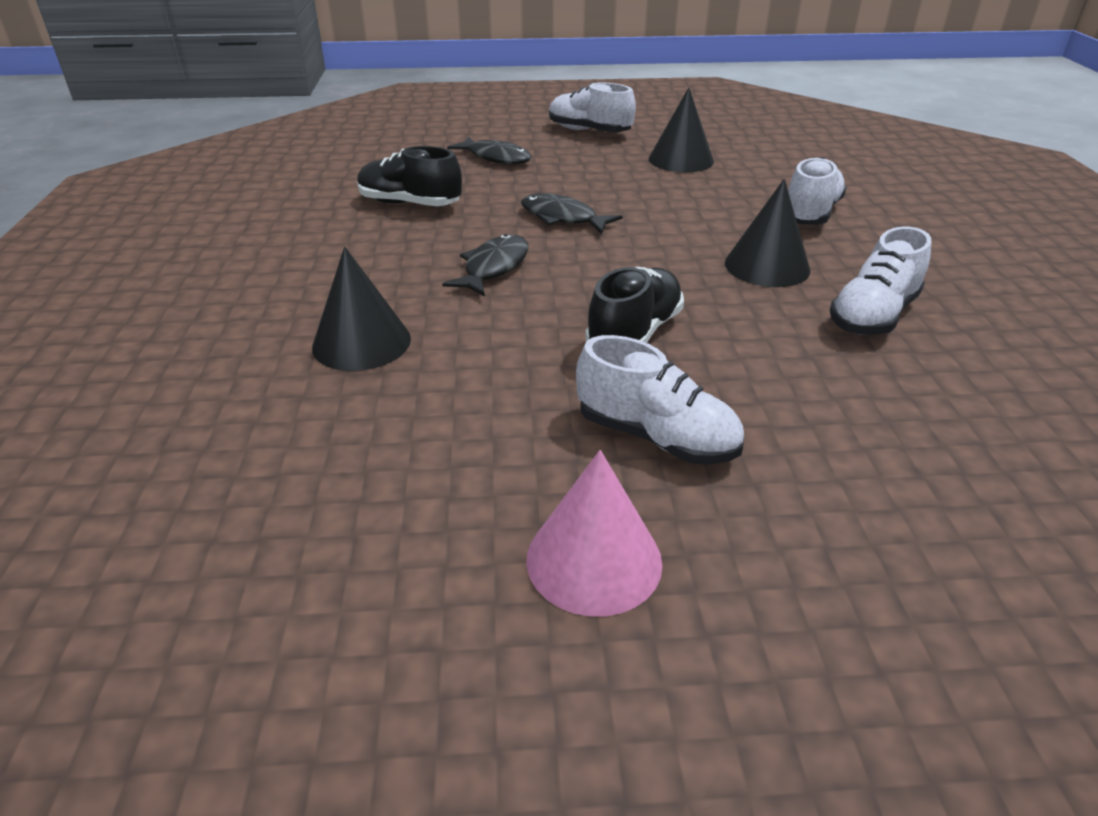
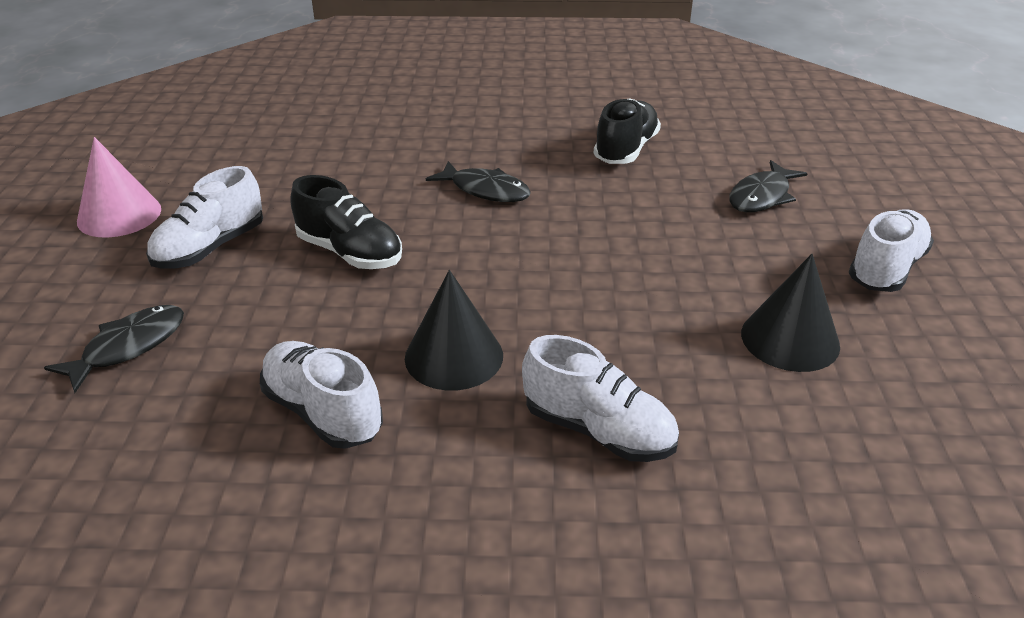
camera: 95 degrees right, 0 degrees up
black cone [312,247,411,371] -> none
black fish [521,193,623,234] -> black fish moved to [44,305,184,393]

